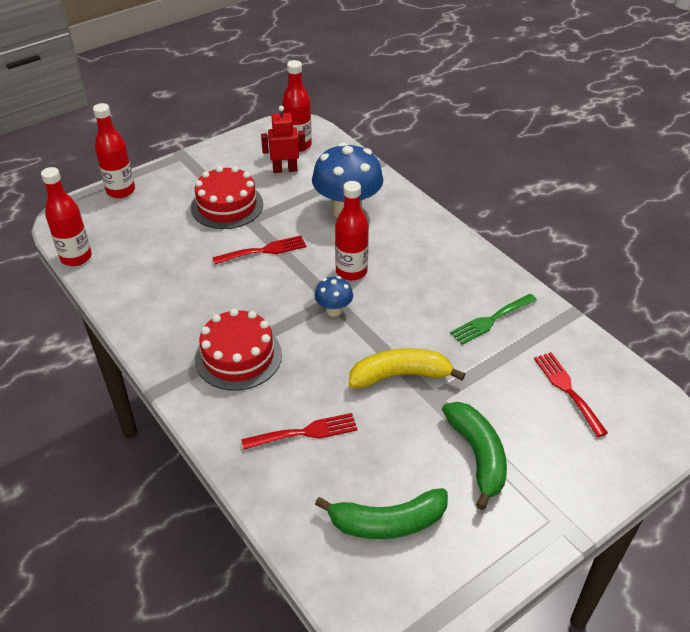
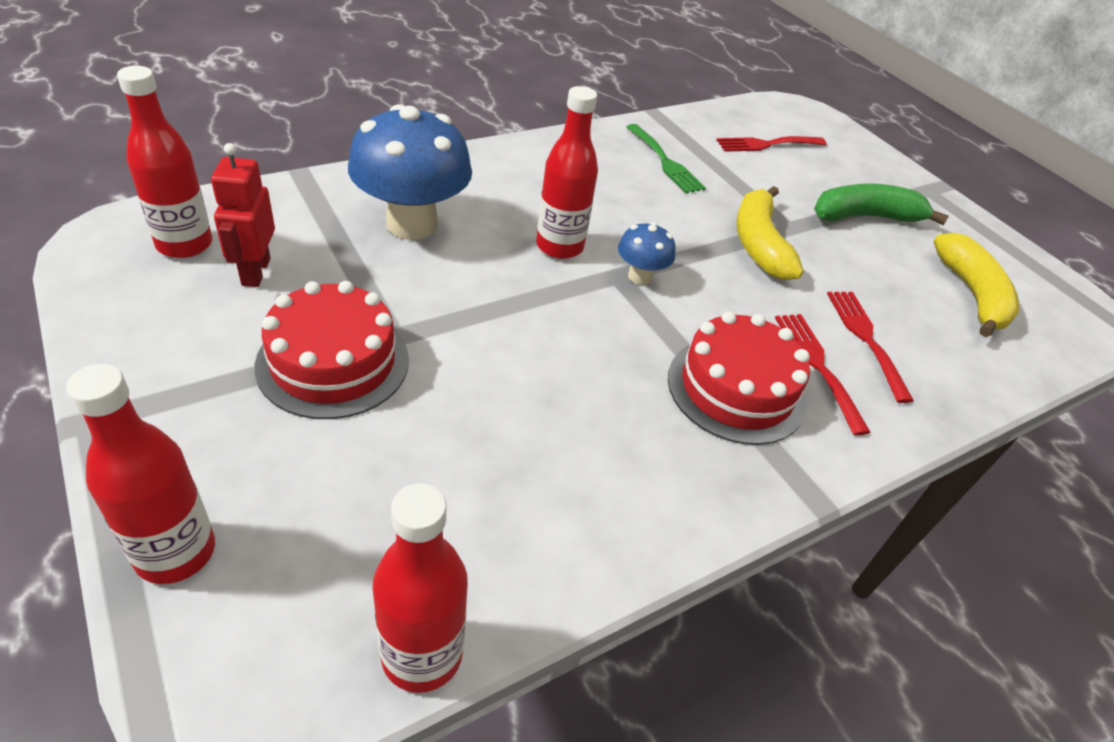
camera: 90 degrees left, 0 degrees up
red fork [212,236,307,264] -> red fork moved to [775,314,871,436]
green banana [315,488,448,539] -> yellow banana [933,233,1019,337]

